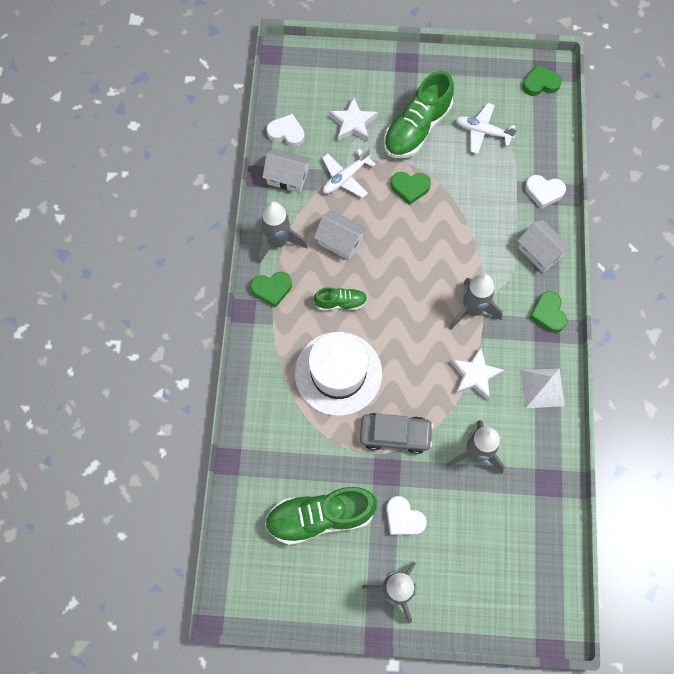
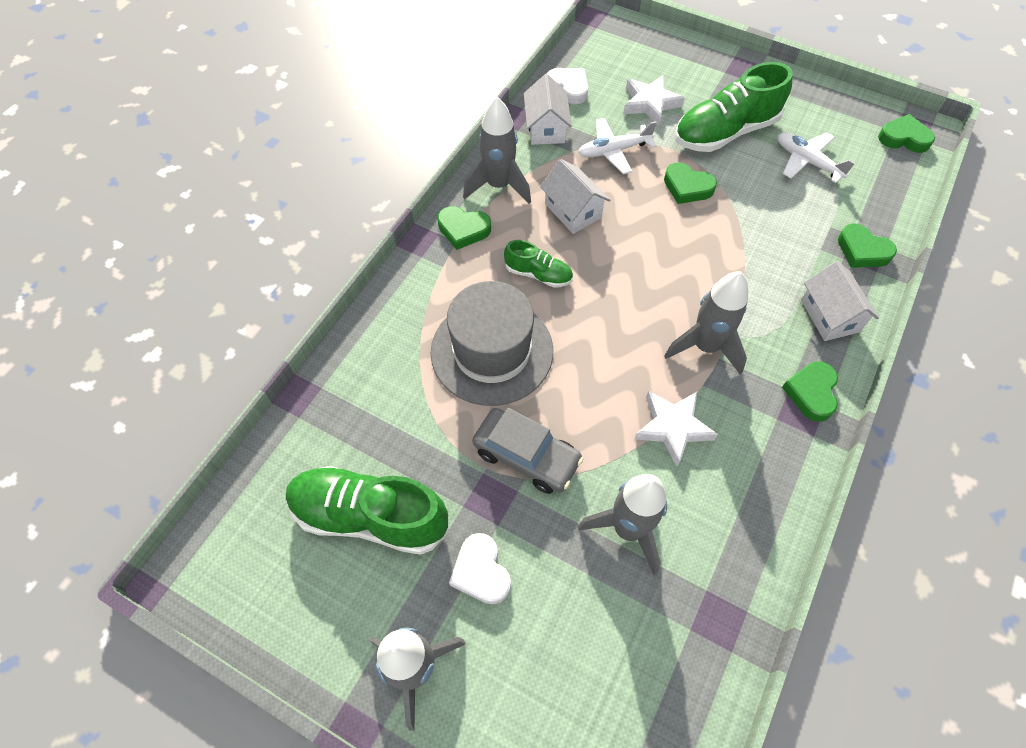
camera: 25 degrees right, 10 degrees down
white house [262,148,311,193] -> white house turned 45 degrees clockwise [524,74,572,145]
white hat [295,332,382,416] -> grey hat [430,281,553,406]
white pyramid [521,368,565,408] -> none
white heart [525,175,566,209] -> green heart [838,223,897,268]

